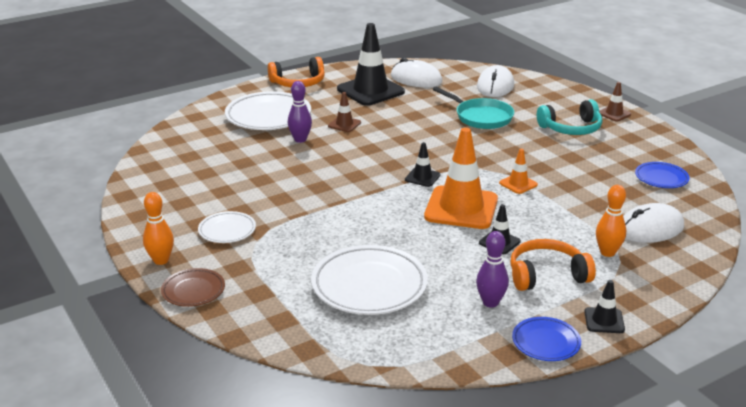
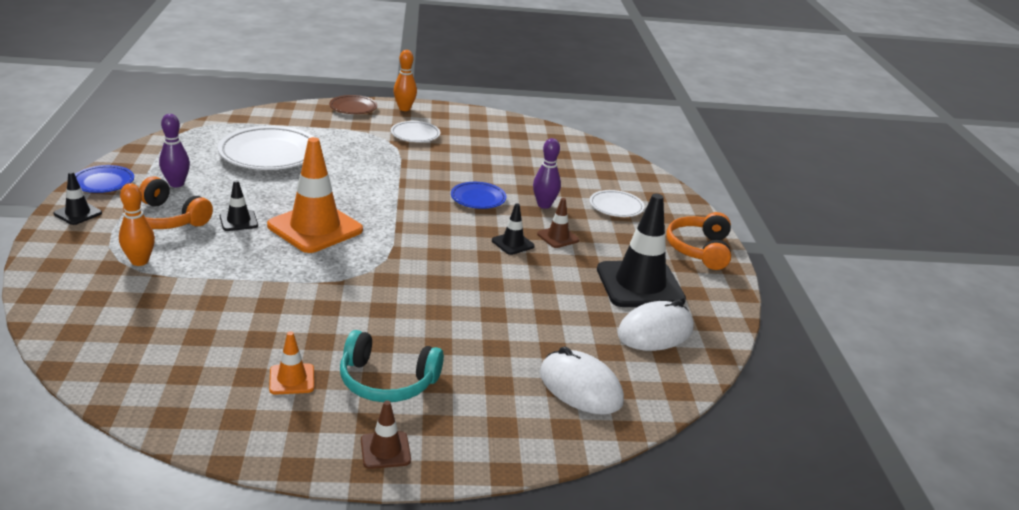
camera: 115 degrees right, 0 degrees up
white plate [225,91,311,130] -> white plate [590,190,645,217], size x0.54
black traffic cone [405,142,440,187] -> black traffic cone moved to [492,203,535,255]
turquoise pan [433,86,514,129] -> none
orange traffic cone [499,149,538,194] -> orange traffic cone moved to [269,331,314,395]
orange headphones [510,239,596,291] -> orange headphones turned 105 degrees clockwise [123,176,213,229]
turquoise headphones [537,100,602,135] -> turquoise headphones turned 90 degrees counterclockwise [340,330,444,402]
white mouse [623,203,684,243] -> none
blue plate [635,162,690,188] -> blue plate moved to [451,182,506,209]

